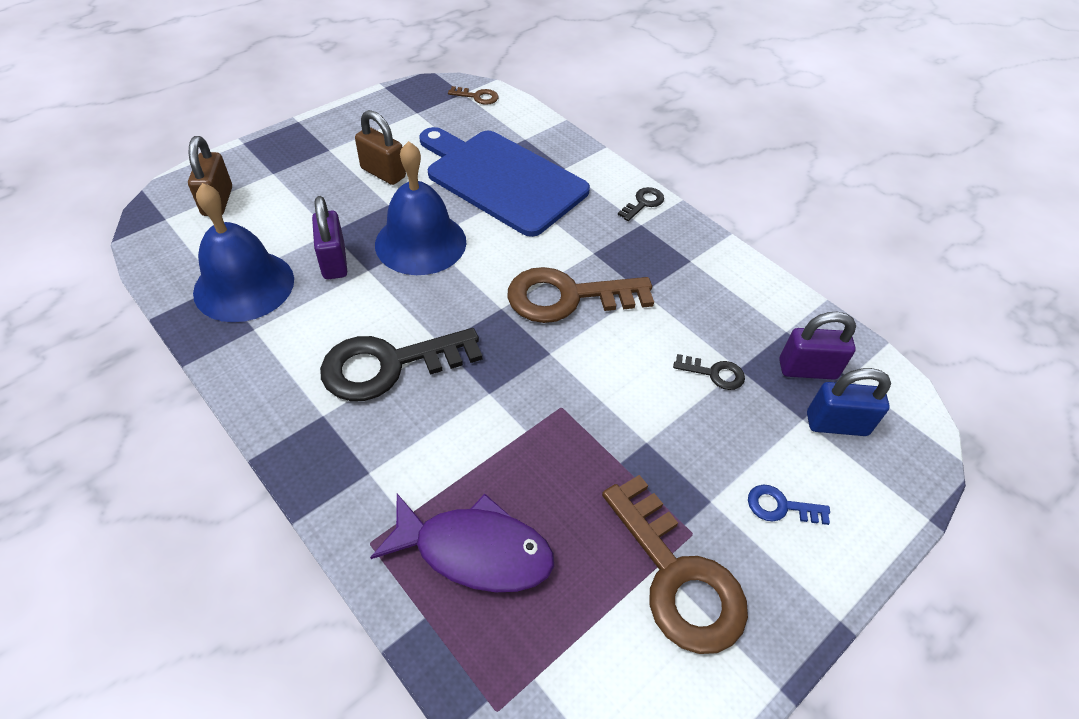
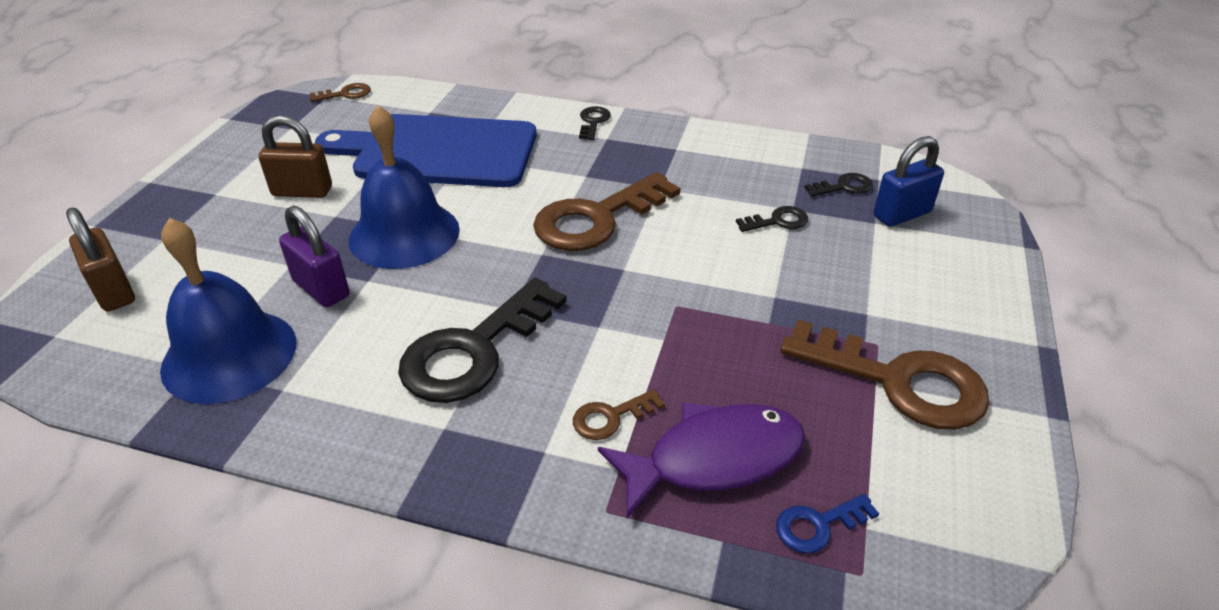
camera: 30 degrees left, 10 degrees down
blue key [748,484,830,525] -> blue key moved to [776,494,879,553]
purple padlock [779,312,856,380] -> black key [804,173,873,197]
none -> brown key [573,389,665,440]

